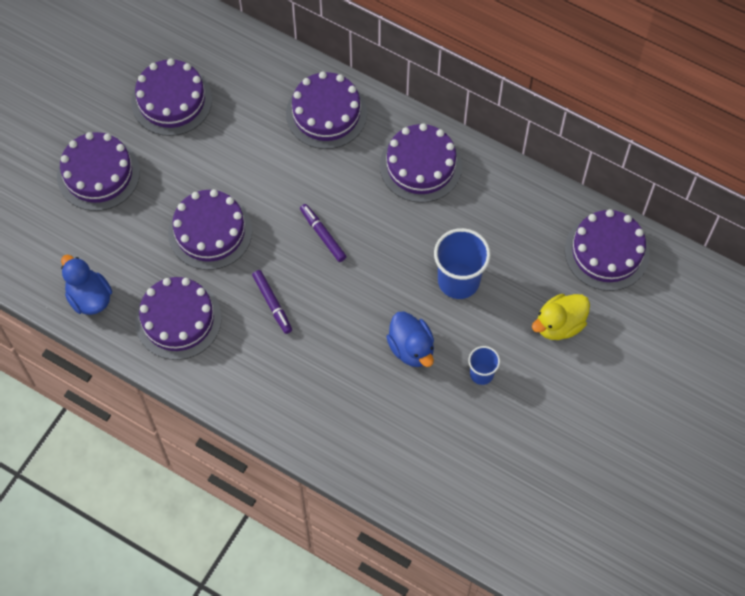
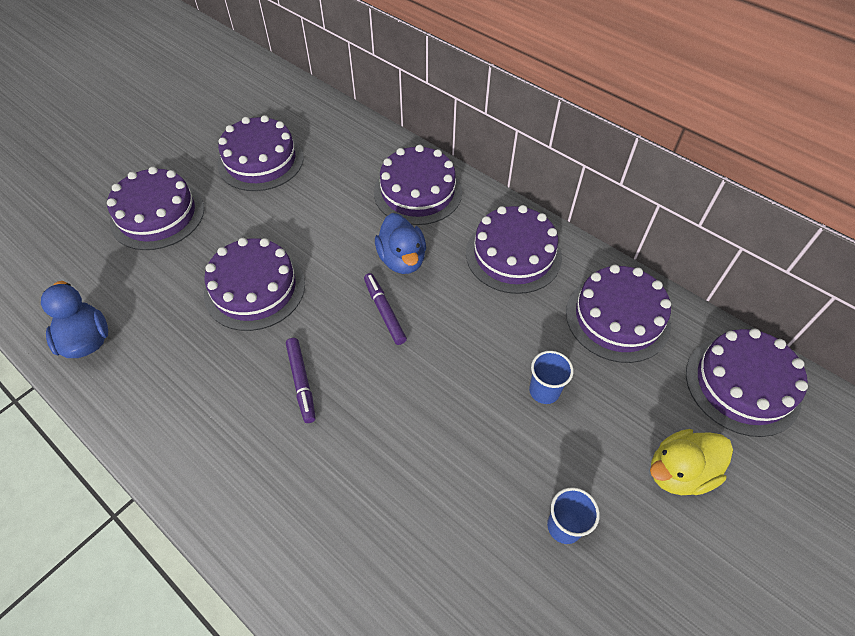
camera: 10 degrees right, 10 degrees down
purple cake [135,277,222,360] -> purple cake moved to [566,264,671,363]
blue duck [386,311,434,367] -> blue duck moved to [375,213,426,274]
blue cup [434,228,491,299] -> blue cup [529,351,574,404], size x0.56

